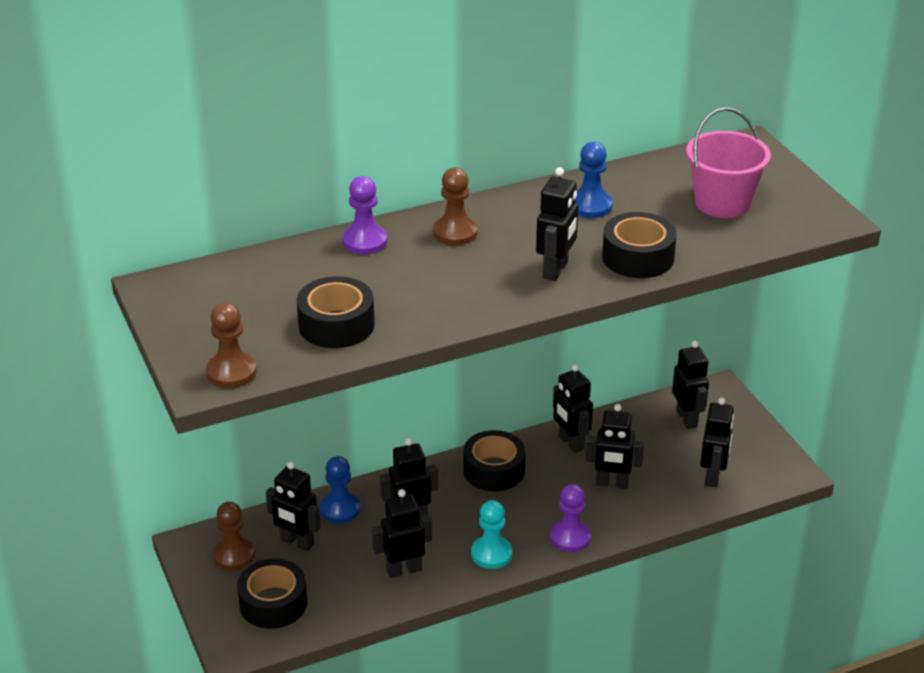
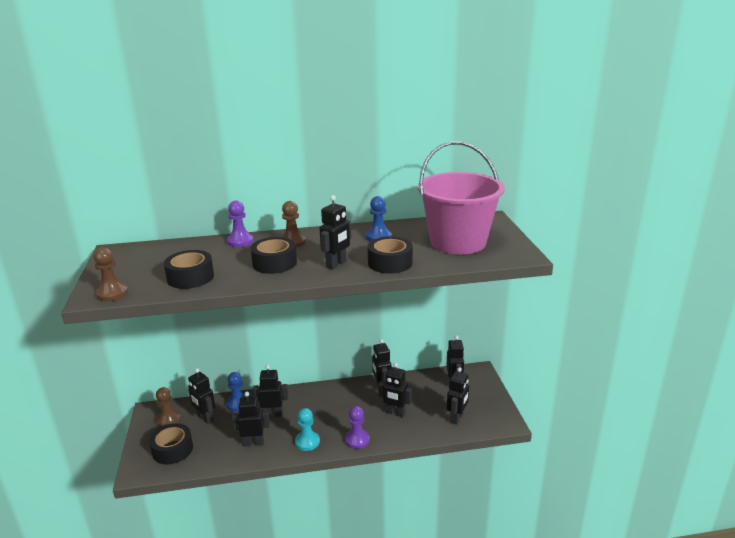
camera: 15 degrees right, 10 degrees down
black tape [463,430,526,491] -> black tape moved to [251,237,297,274]
pink bucket [686,107,771,218] -> pink bucket [418,141,505,254], size x1.64

